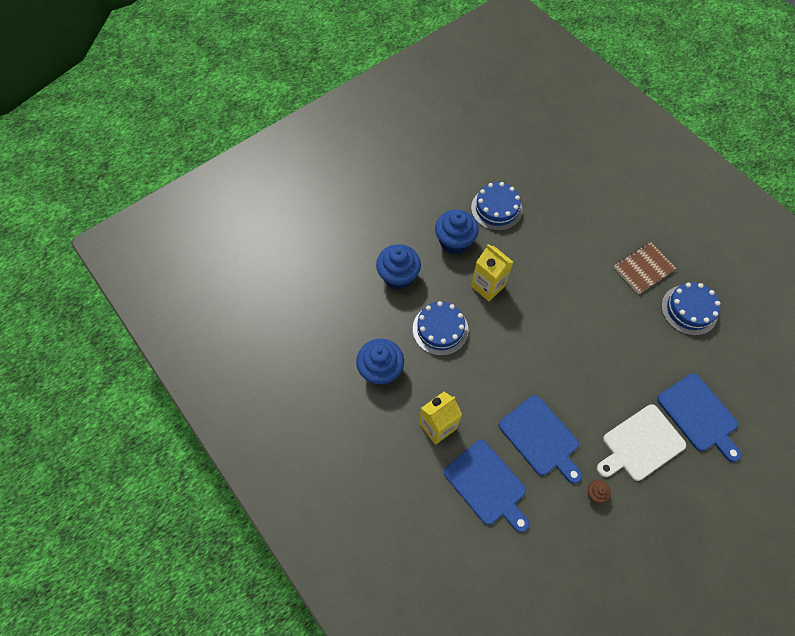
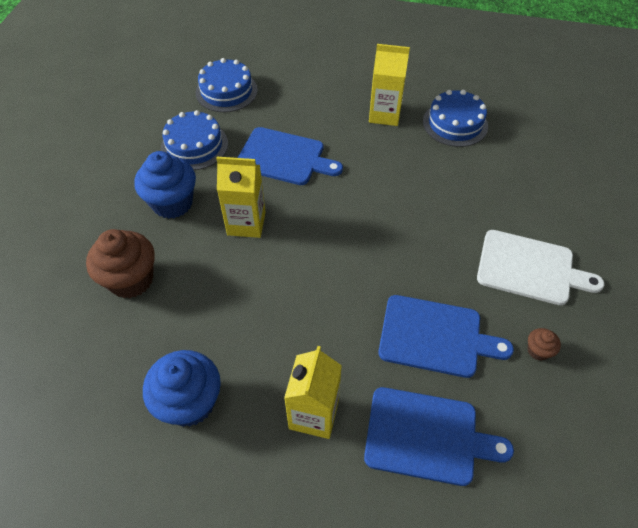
camera: 40 degrees left, 10 degrees down
blue cupcake [376,244,421,290] -> brown cupcake [86,229,155,298]
blue cake [413,301,469,356] -> blue cake moved to [196,58,258,112]
white cutting board [597,404,686,481] -> white cutting board turned 90 degrees counterclockwise [477,230,604,305]
brown notebook [614,242,676,294] -> yellow carton [369,44,410,126]
blue cutting board [657,373,742,462] -> blue cutting board moved to [238,127,343,185]

